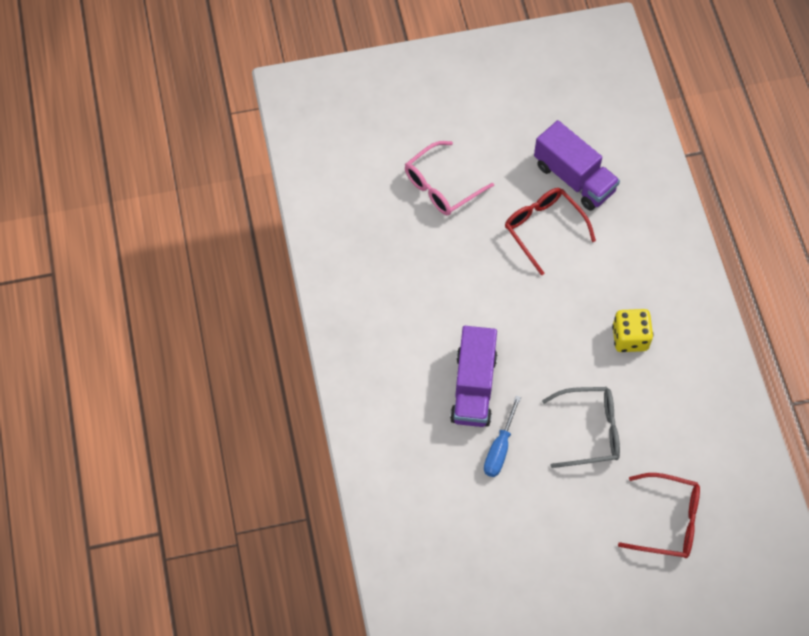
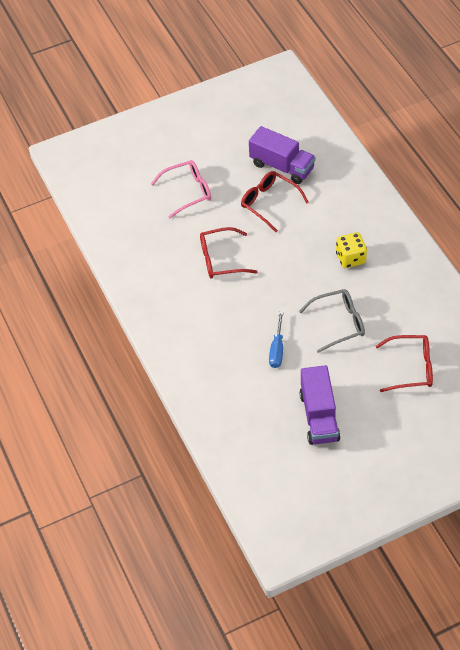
camera: 10 degrees left, 10 degrees down
pink glasses [405,141,494,215] -> pink glasses turned 150 degrees counterclockwise [151,160,211,218]
purple truck [450,326,497,427] -> purple truck moved to [299,365,340,445]
none -> red glasses [200,227,258,279]

